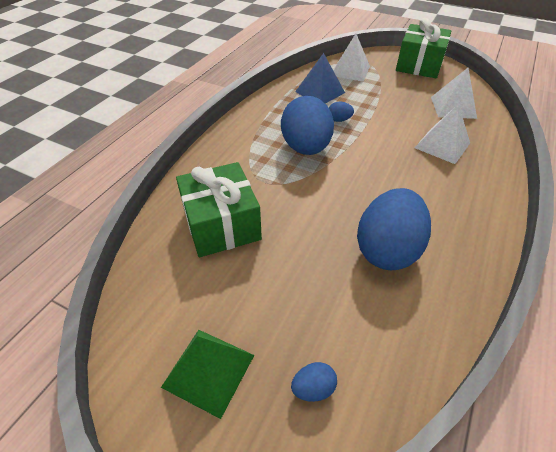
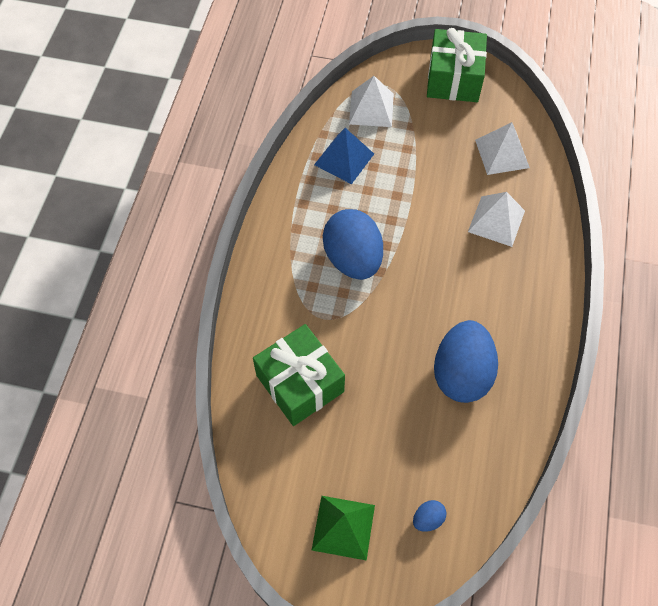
camera: 15 degrees left, 15 degrees up
blue egg [329,102,354,122] -> none

